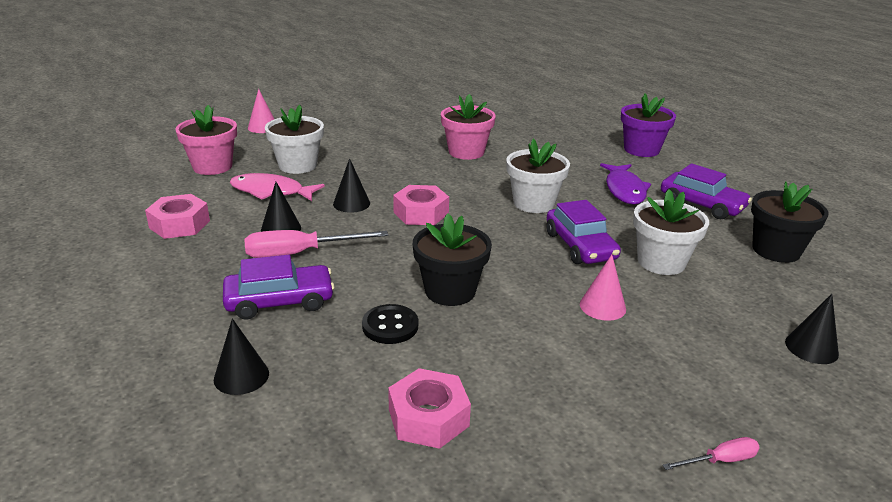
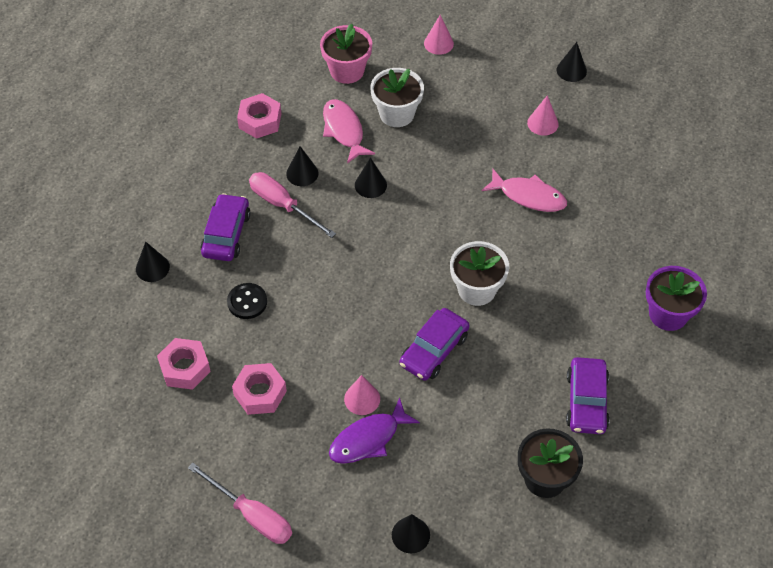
camera: 55 degrees right, 25 degrees up
purple car [223,255,335,319] -> purple car turned 120 degrees counterclockwise [200,193,251,261]
pink nut [393,185,449,225] -> pink nut moved to [232,363,287,415]
black flower pot [413,213,492,306] -> none
pink flower pot [441,94,496,160] -> pink fish [481,169,567,212]
purple fish [600,163,651,205] -> purple fish moved to [329,398,420,464]
white flower pot [633,189,709,275] -> none
pink screwdriver [662,437,760,470] -> pink screwdriver [188,463,292,544], size x1.92
none -> pink cone [527,95,559,136]
none -> black cone [557,42,587,82]

